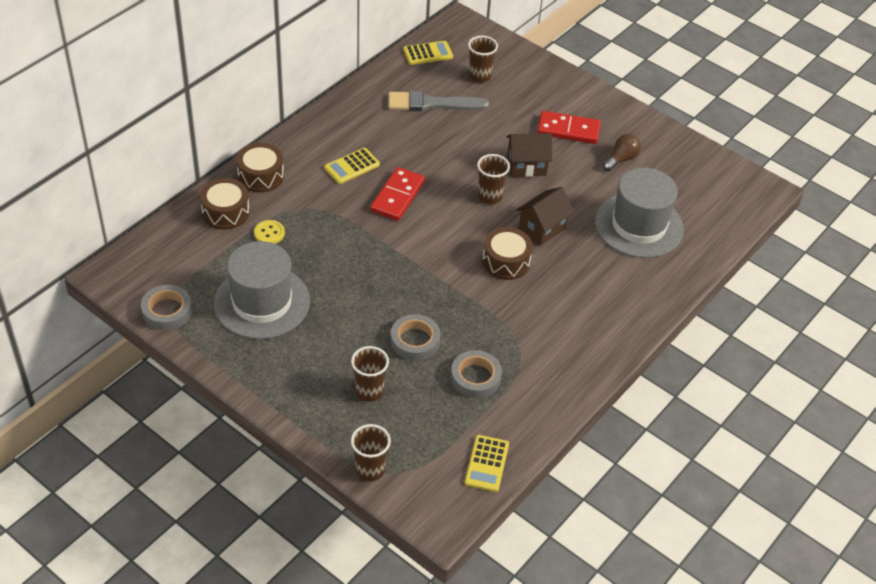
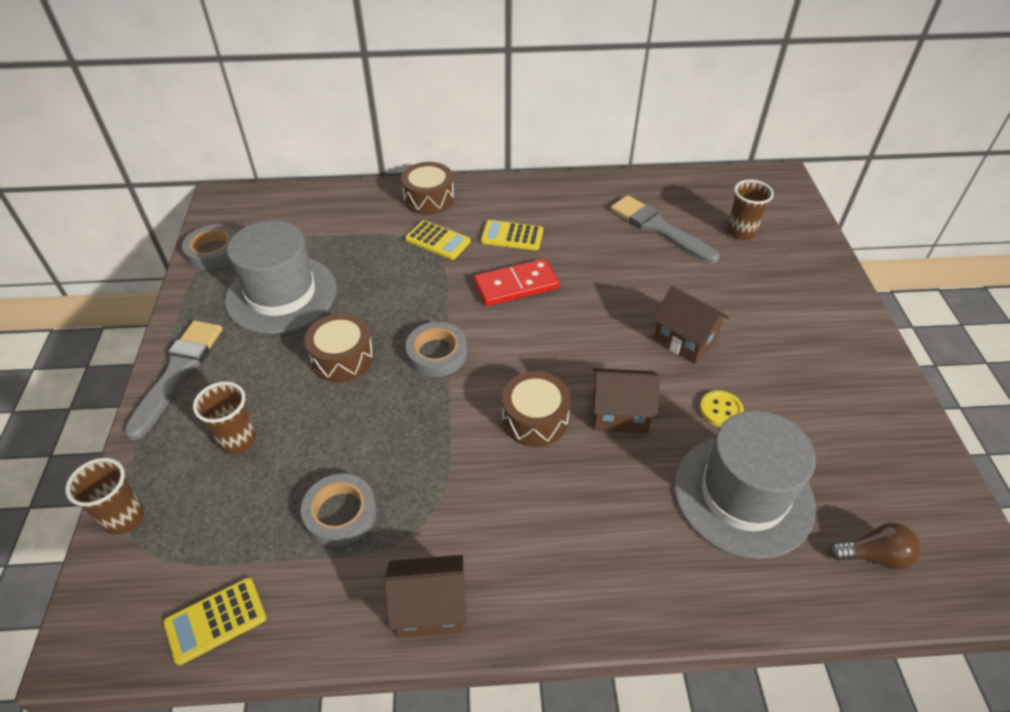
camera: 50 degrees right, 0 degrees up
brown drum [200,178,250,230] -> brown drum moved to [305,313,374,382]
yellow button [254,220,285,244] -> yellow button moved to [700,390,744,427]
grey tape [390,314,440,361] -> grey tape moved to [406,322,467,377]
yellow calculator [403,41,453,65] -> yellow calculator moved to [405,220,471,260]
brown cup [477,154,510,204] -> none
red domino [537,111,601,144] -> none
brown light bulb [603,134,641,171] -> brown light bulb moved to [829,523,921,570]
none -> grey brush [124,320,223,440]
none -> brown house [384,555,467,638]

